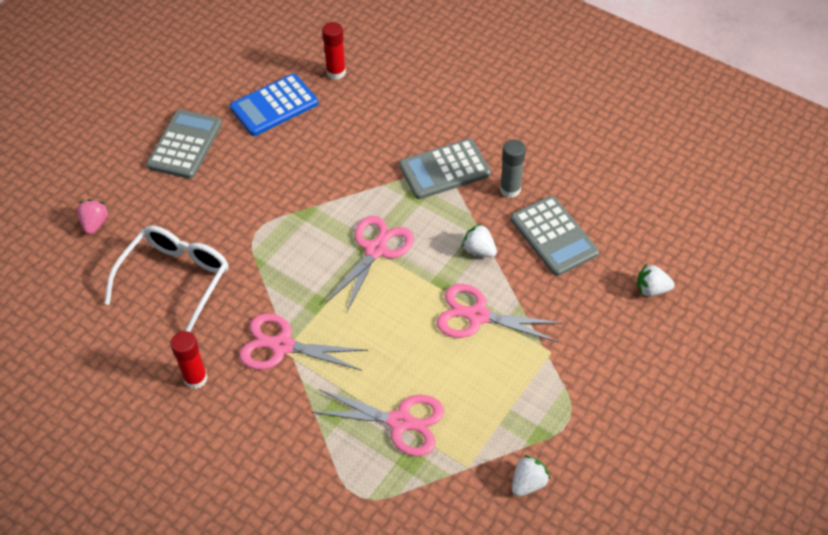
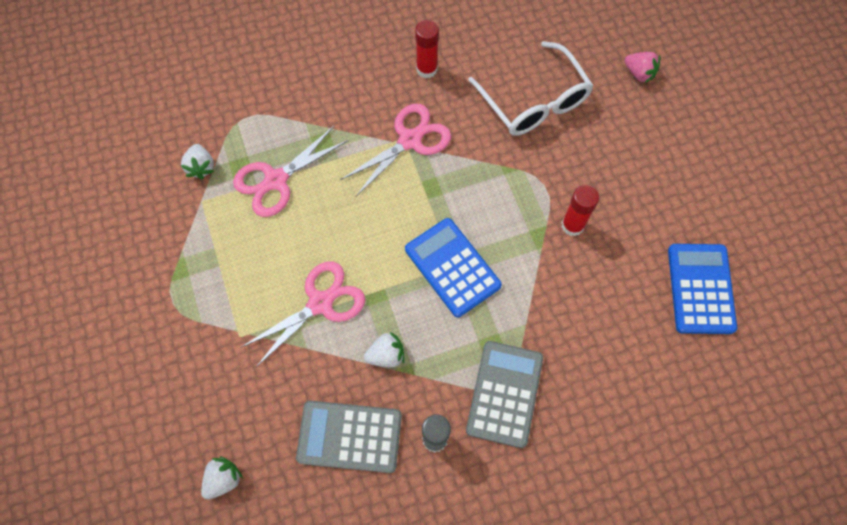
camera: 125 degrees right, 15 degrees up
grey calculator [146,109,222,179] -> none
red glue stick [322,22,346,80] -> red glue stick moved to [562,185,599,236]
pink scissors [325,216,414,313] -> blue calculator [405,218,502,317]
white strawberry [512,455,550,497] -> white strawberry moved to [181,144,214,180]

